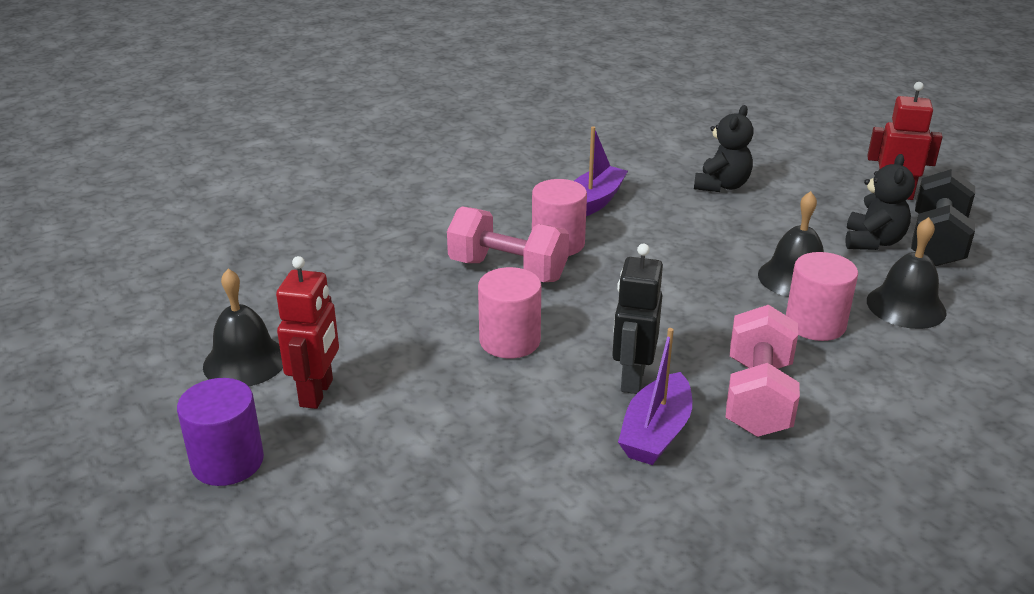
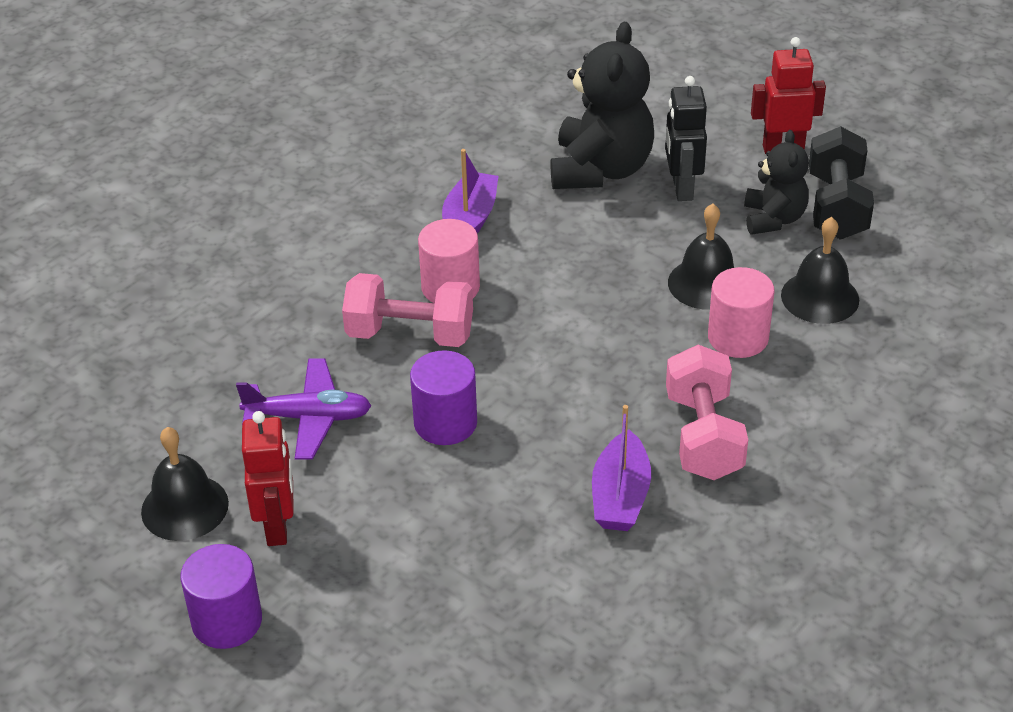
camera: 15 degrees left, 10 degrees up
pink cylinder [478,267,541,358] -> purple cylinder [410,350,477,445]
black robot [612,244,663,394] -> black robot moved to [665,76,707,201]
black teddy bear [694,105,754,192] -> black teddy bear [550,22,654,189], size x1.68
none -> purple plane [236,358,371,460]

